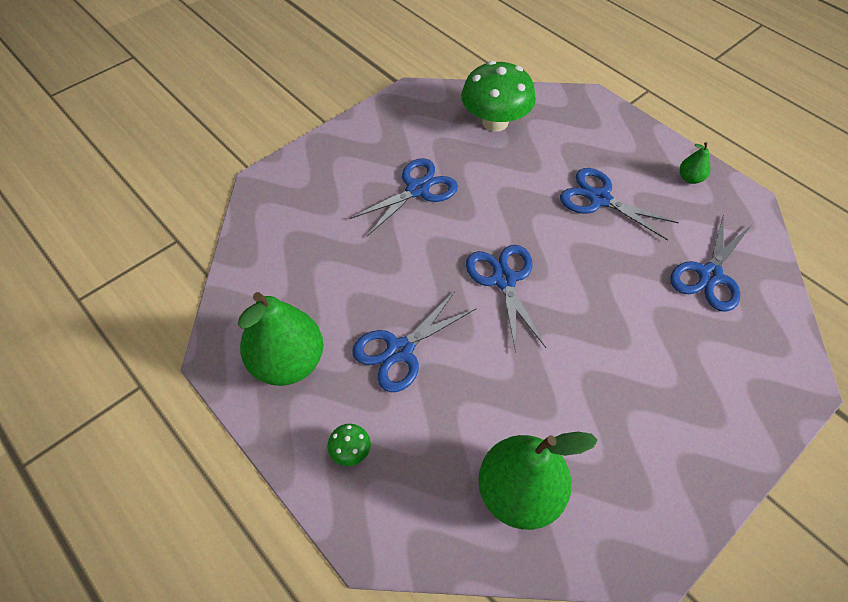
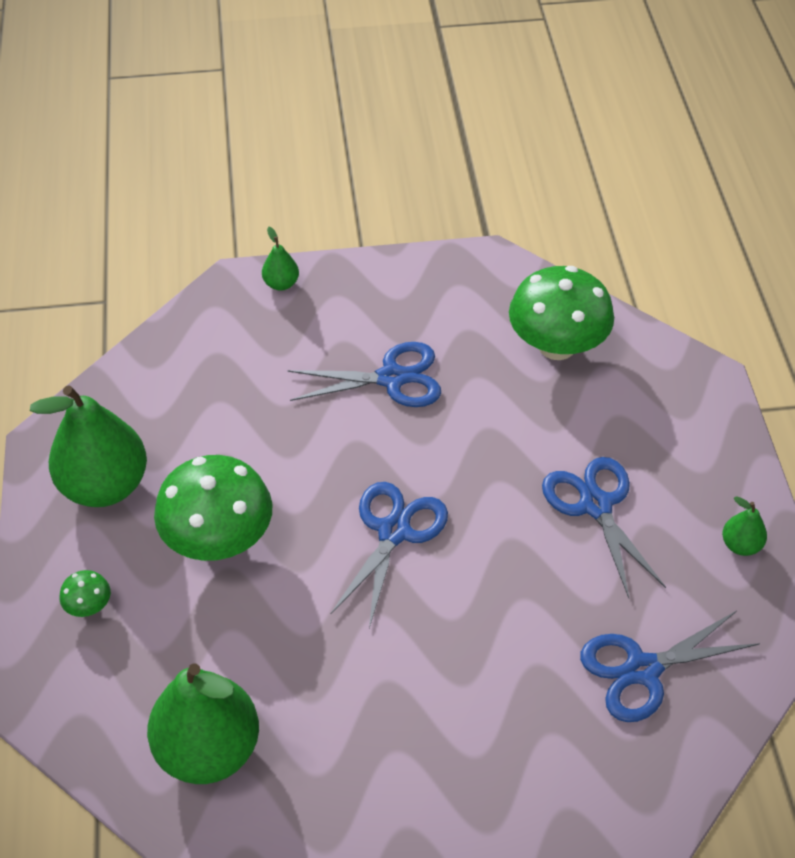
camera: 35 degrees right, 5 degrees down
blue scissors [352,290,477,392] -> green mushroom [154,455,272,561]
none -> green pear [262,227,299,291]

